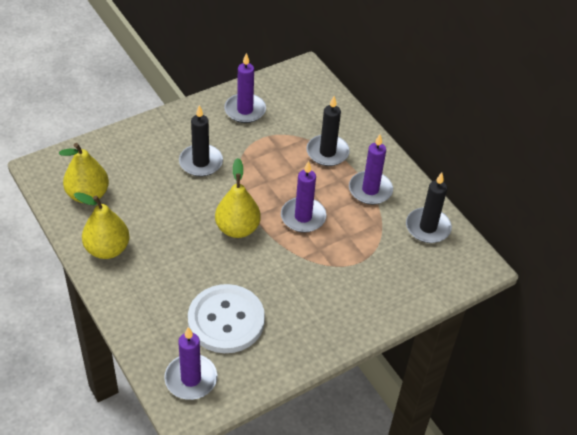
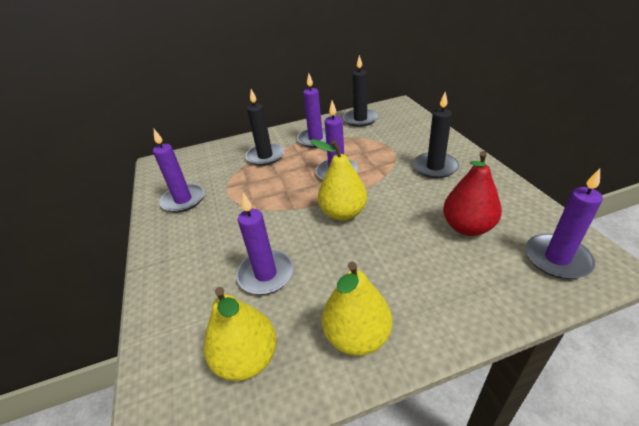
camera: 70 degrees left, 10 degrees down
black candle [179,105,223,177] -> black candle moved to [413,92,459,178]
white button [188,284,265,353] -> red pear [443,151,502,236]
none -> purple candle [236,193,294,295]

